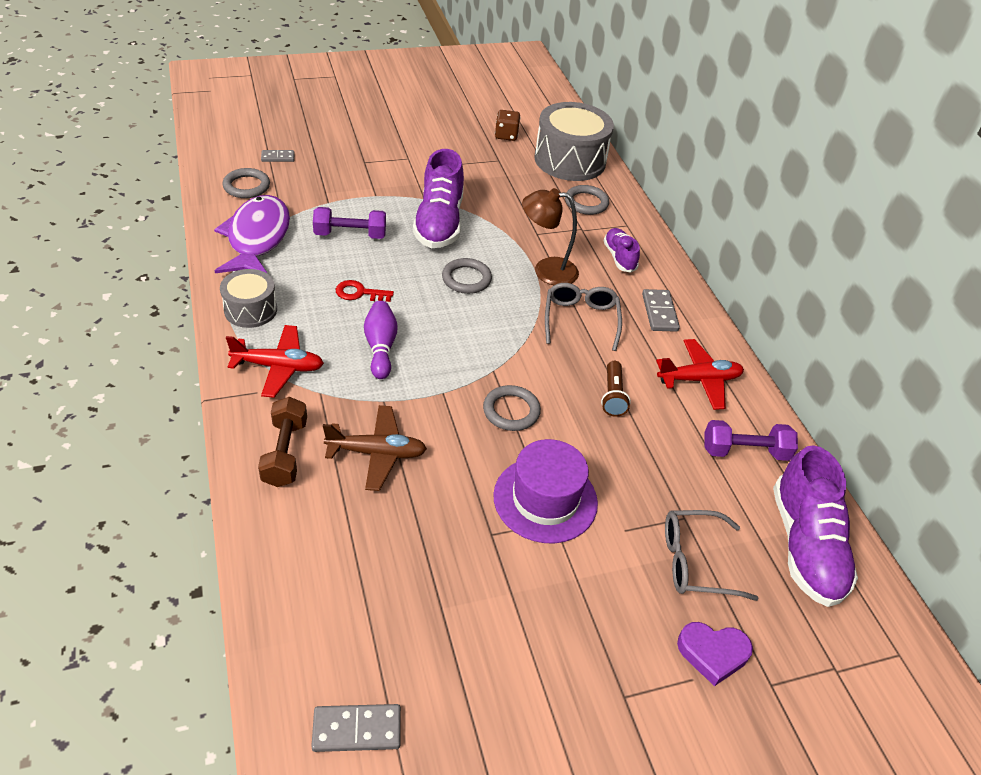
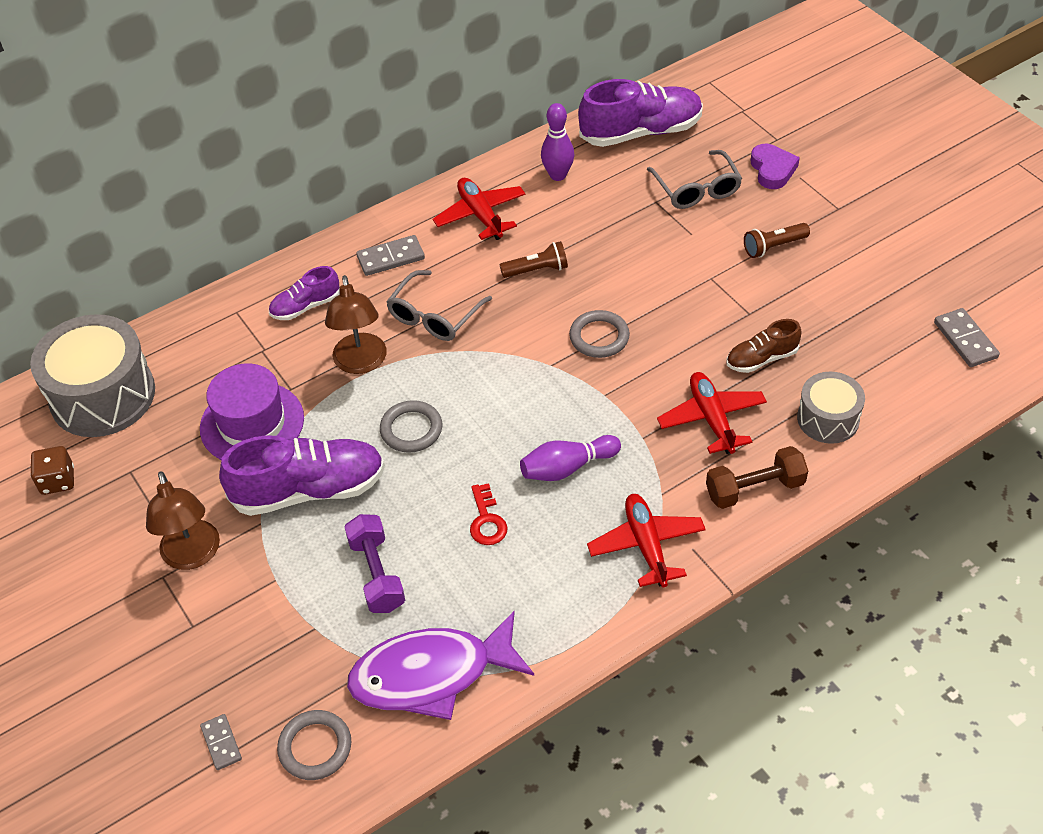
camera: 100 degrees left, 5 degrees up
grey drum [220,269,277,328] -> grey drum moved to [797,372,865,444]
brown plane [323,405,427,491] -> red plane [657,372,767,454]
purple hat [493,439,598,543] -> purple hat moved to [200,363,304,460]
grey glasses [545,283,622,351] -> grey glasses turned 45 degrees counterclockwise [386,270,492,341]
grey ring [565,185,609,215] -> none
purple dumbbell [704,420,798,461] -> purple bowling pin [541,103,574,181]
none -> brown lamp [146,471,220,570]
none -> brown shoe [726,319,802,373]
none -> brown flashlight [744,223,810,258]

